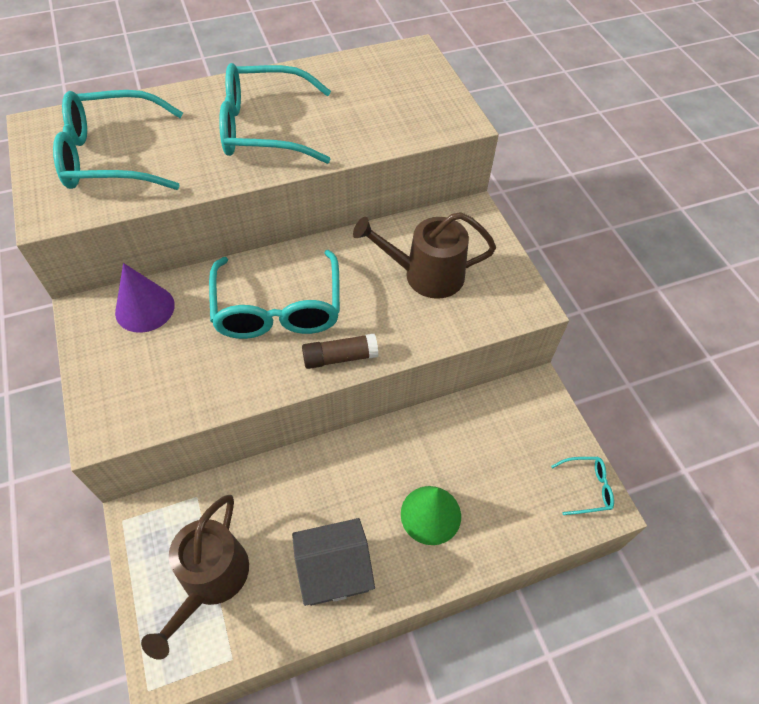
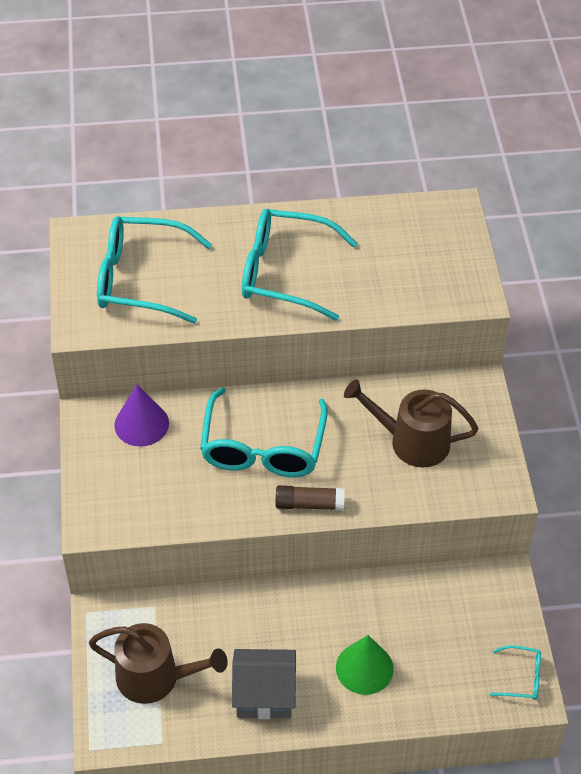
camera: 15 degrees right, 5 degrees down
brown watering can [141,495,249,660] -> brown watering can turned 105 degrees counterclockwise [89,623,228,704]

